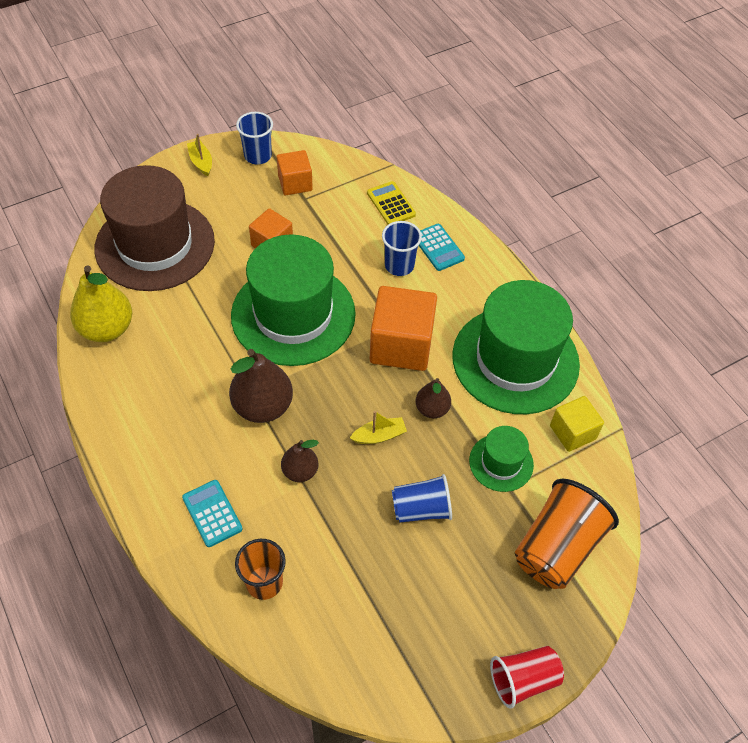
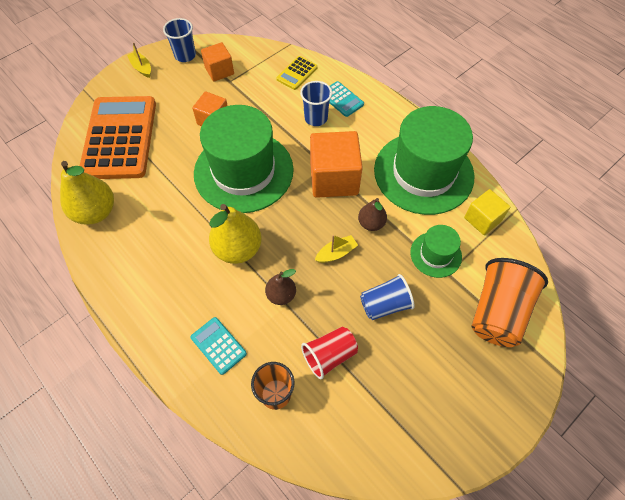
camera: 10 degrees left, 5 degrees up
brown hat [94,165,215,291] -> orange calculator [80,96,156,179]
brown pear [229,349,293,423] -> yellow pear [209,204,262,264]
yellow calculator [367,181,416,225] -> yellow calculator turned 105 degrees counterclockwise [276,56,318,90]
red cup [490,646,564,709] -> red cup moved to [301,327,358,379]

